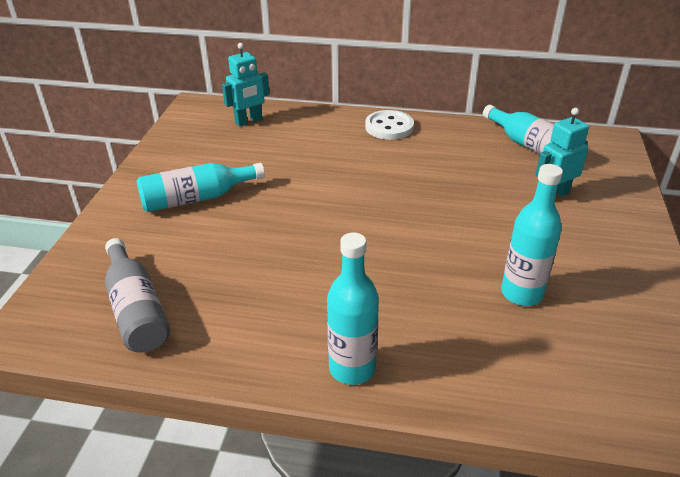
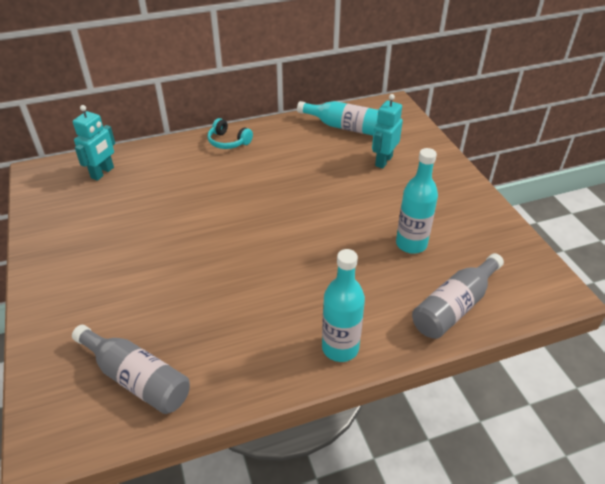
camera: 30 degrees left, 5 degrees up
turquoise bottle [136,163,265,212] -> none
white button [365,110,414,140] -> turquoise headphones [208,118,253,149]
none -> grey bottle [412,253,504,339]

